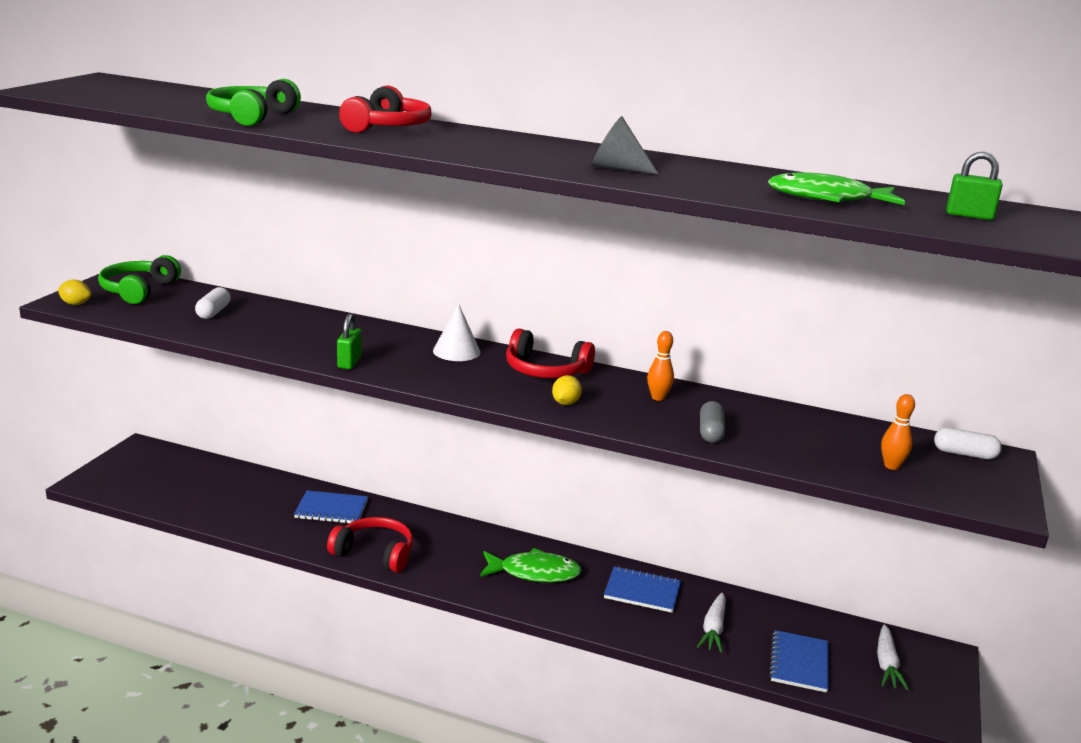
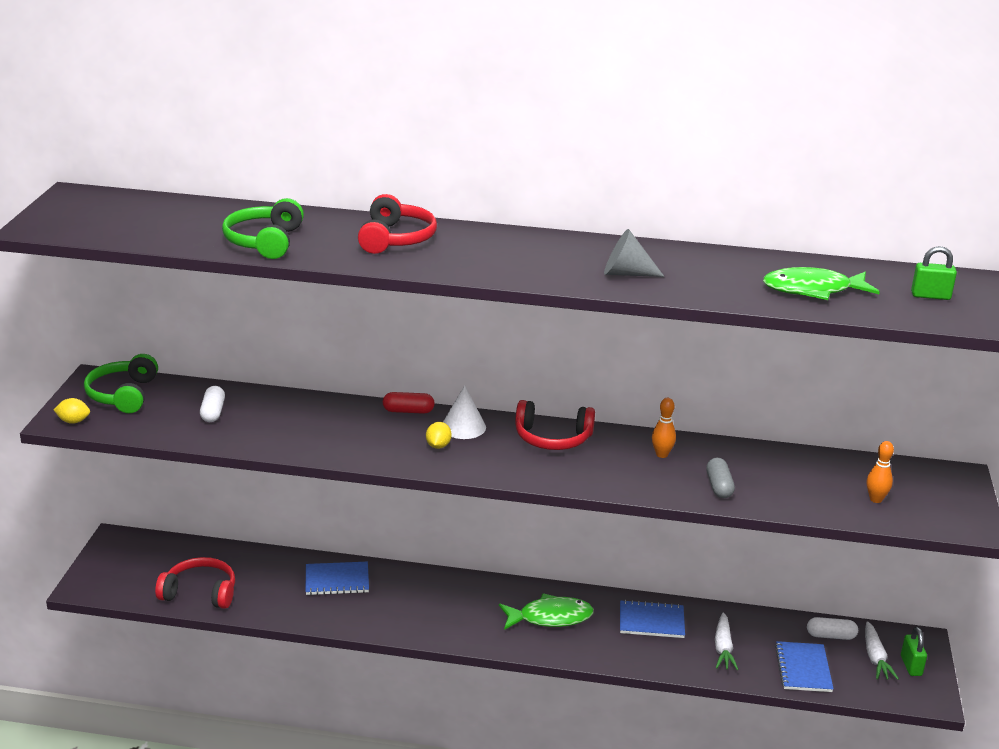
camera: 10 degrees left, 5 degrees up
red headphones [327,517,413,572] -> red headphones moved to [155,557,235,609]
green padlock [337,313,362,369] -> green padlock moved to [901,627,927,676]
yellow lemon [552,375,582,405] -> yellow lemon moved to [426,422,452,449]
white capsule [934,428,1002,459] -> white capsule moved to [807,617,858,640]
none -> red capsule [383,392,435,414]

